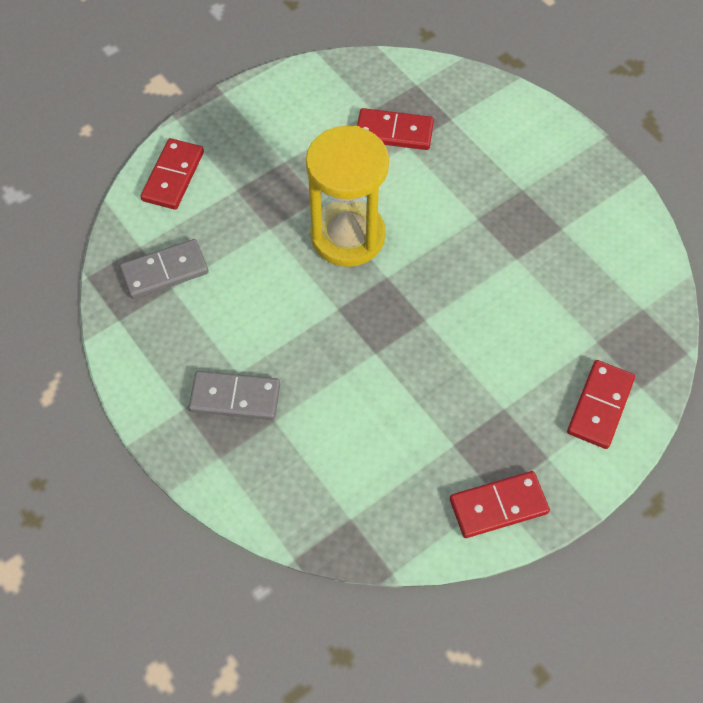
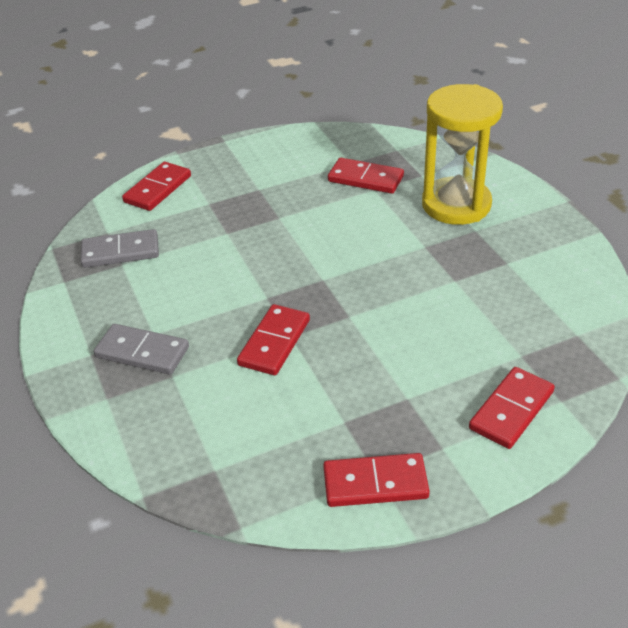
camera: 15 degrees right, 20 degrees down
yellow hourglass [306,126,389,267] -> yellow hourglass moved to [422,84,503,225]
none -> red domino [237,304,310,376]

